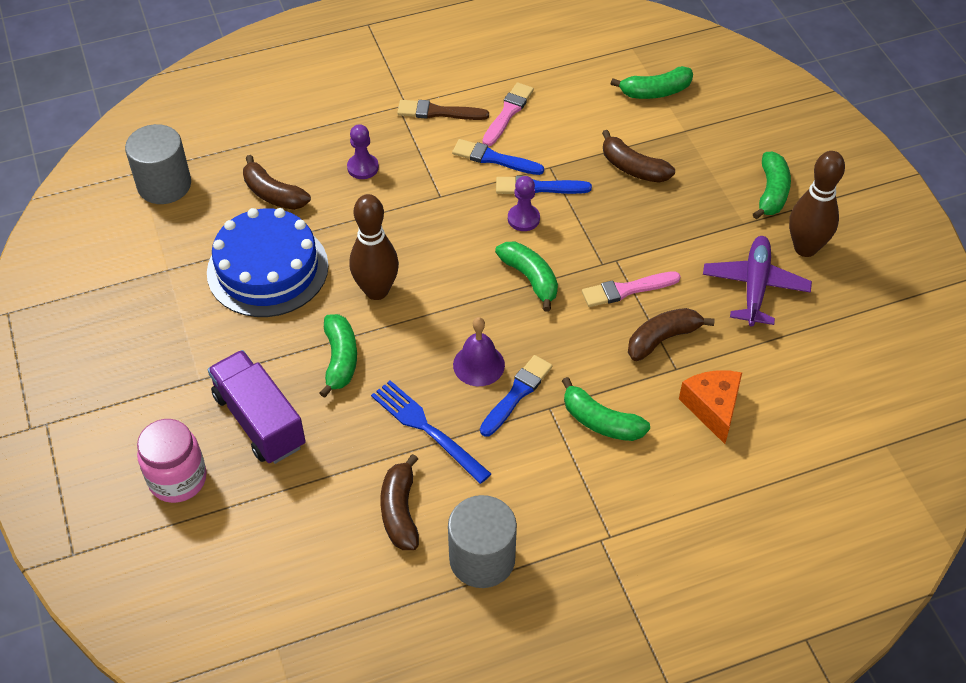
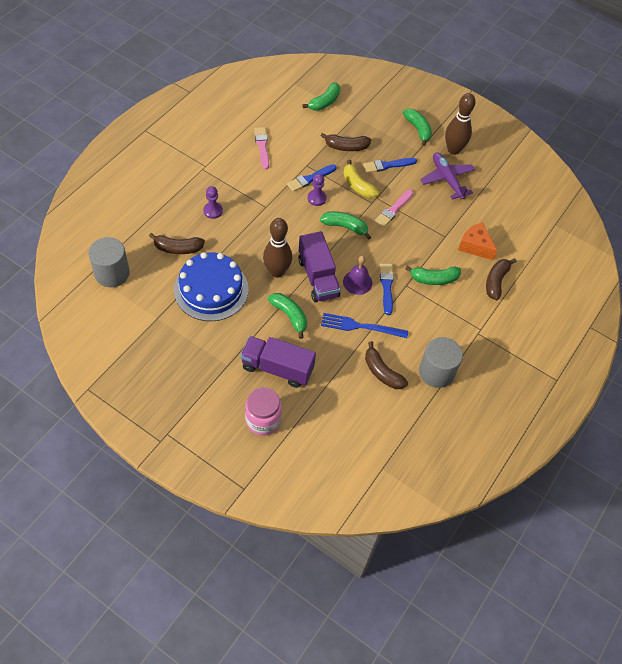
camera: 40 degrees left, 5 degrees up
brown brush [397,100,489,120] -> none
blue brush [452,139,544,175] -> blue brush moved to [363,158,417,173]
brown banana [628,308,715,361] -> brown banana moved to [486,258,517,300]
none -> purple truck [298,231,341,302]
none -> yellow banana [344,160,379,198]

